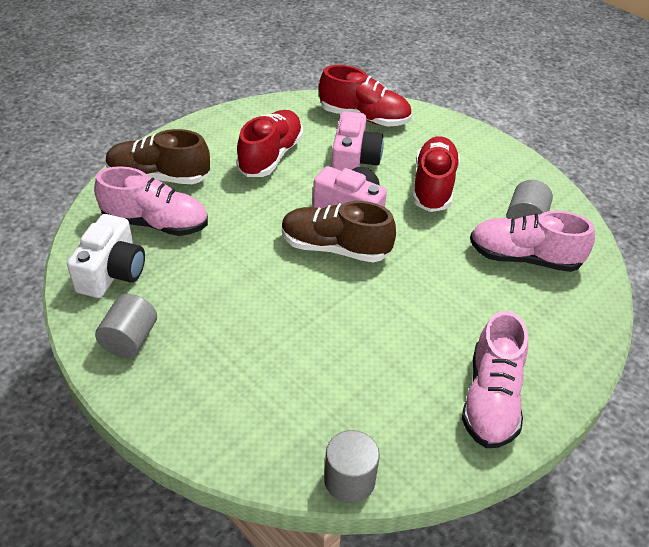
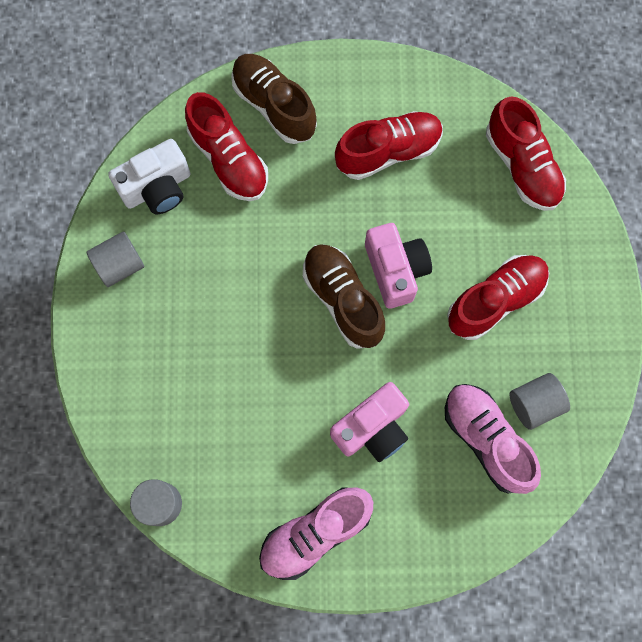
camera: 45 degrees right, 30 degrees up
pink shoe [94,166,208,236] -> red shoe [185,92,268,201]
pink camera [331,111,384,171] -> pink camera moved to [330,382,409,462]

